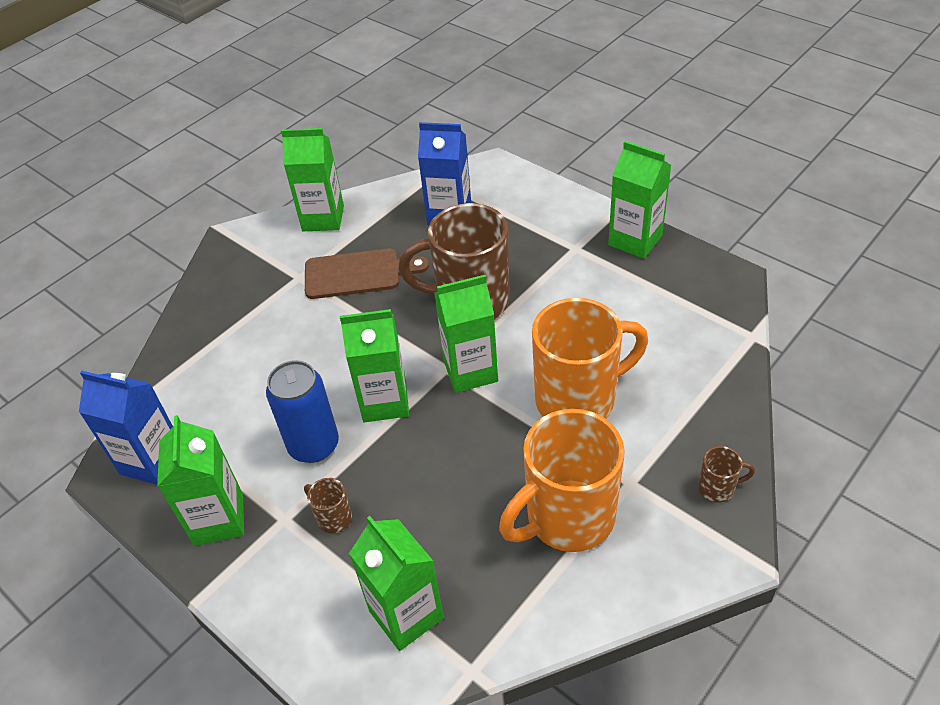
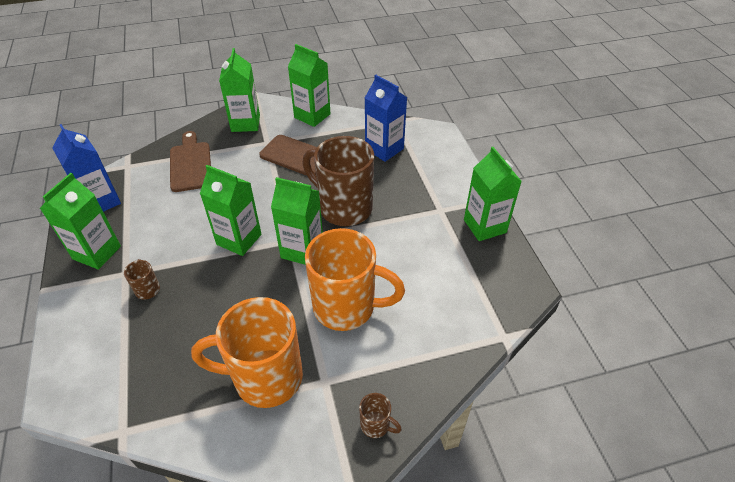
camera: 30 degrees right, 0 degrees up
blue can [266,360,339,463] -> none
green carton [349,516,444,651] -> green carton moved to [219,48,260,132]
none -> brown cutting board [170,131,211,192]

